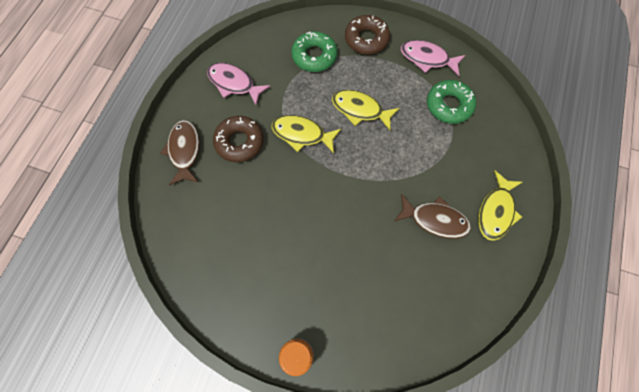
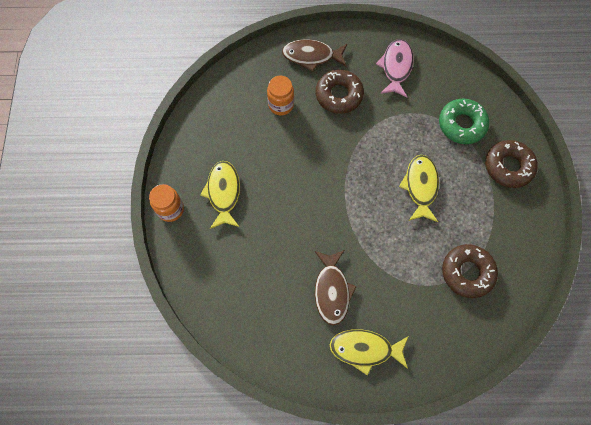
camera: 70 degrees right, 0 degrees up
brown fish [161,120,200,185] -> brown fish turned 150 degrees counterclockwise [282,39,347,72]
yellow fish [271,115,341,153] -> yellow fish moved to [200,161,240,229]
pink fish [401,40,465,76] -> none
green donut [427,80,476,124] -> brown donut [442,244,498,298]
none -> orange jar [267,76,294,115]

